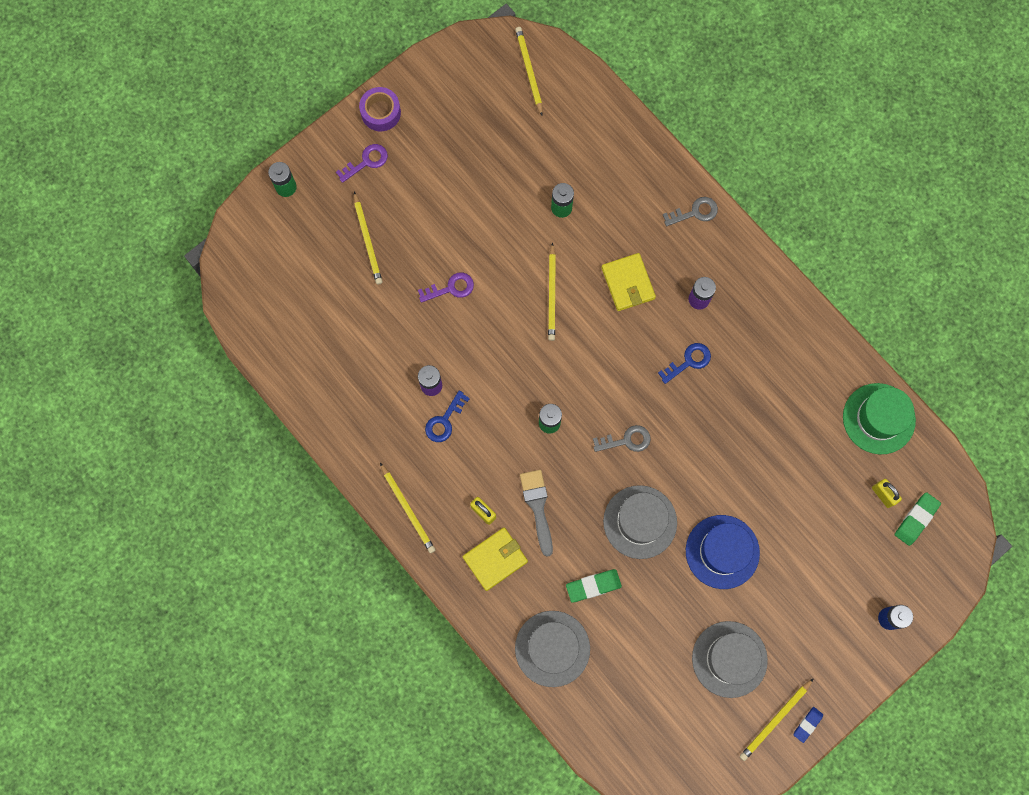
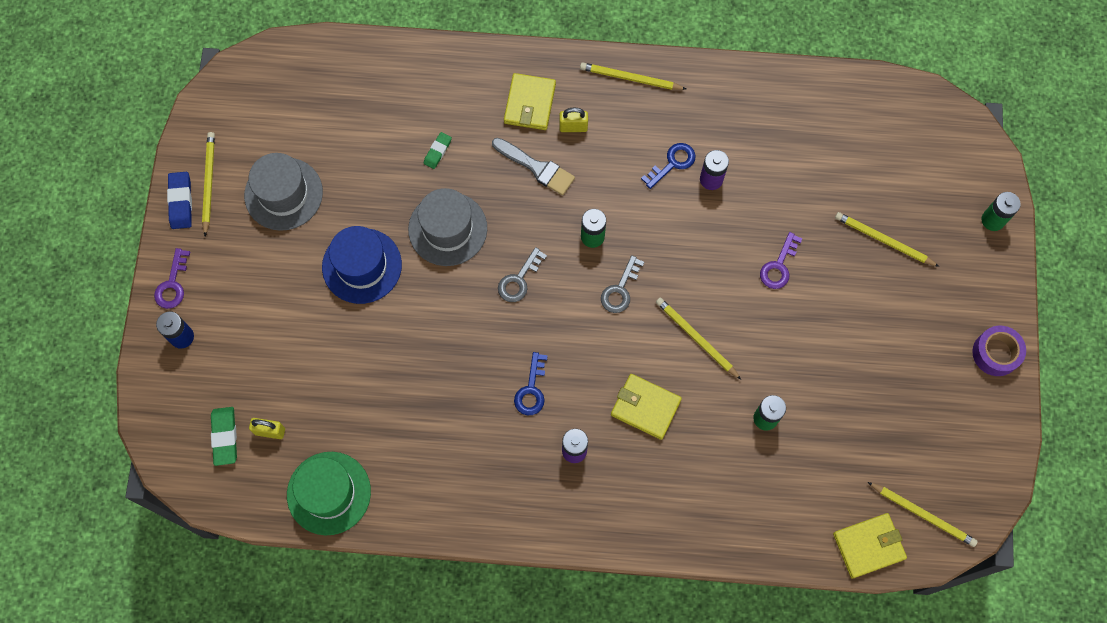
camera: 135 degrees right, 5 degrees down
purple key [336,144,388,183] -> purple key moved to [154,248,190,309]
blue key [425,391,470,442] -> blue key turned 60 degrees clockwise [641,143,696,189]
grey hat [515,611,590,687] -> none
green eraser [566,569,622,603] -> green eraser [424,132,452,169], size x0.65
grey key [663,197,718,226] -> grey key moved to [601,255,644,313]
blue eraser [794,707,823,743] -> blue eraser [167,172,192,229], size x1.53
none -> yellow wallet [833,513,907,579]

